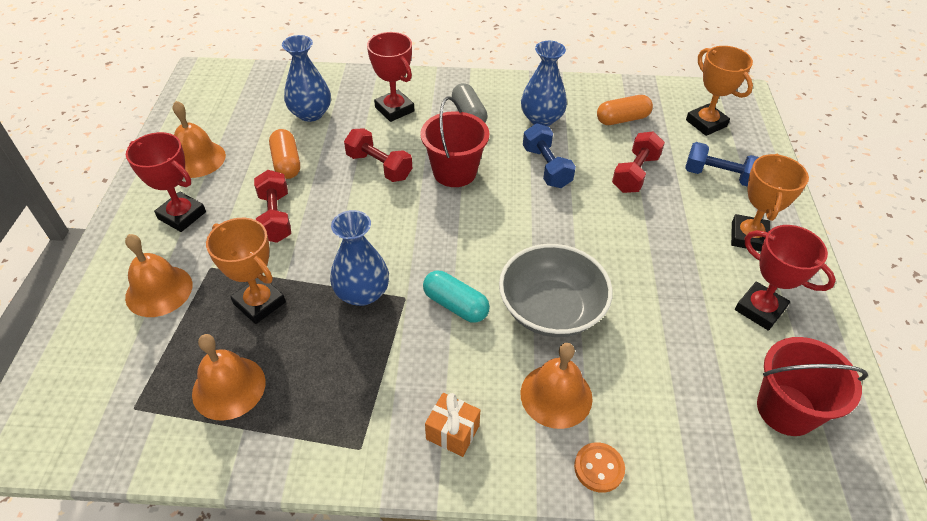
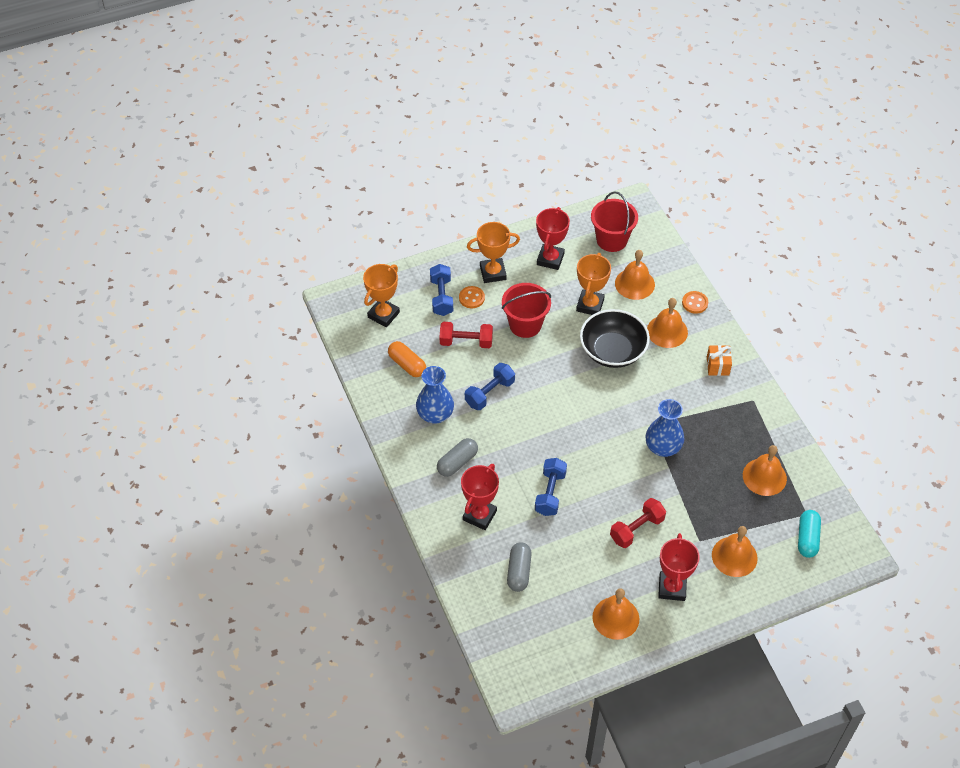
camera: 115 degrees left, 5 degrees up
orange trophy [206,218,286,324] -> orange trophy moved to [576,253,611,315]
orange capsule [269,129,300,179] -> none
blue vase [282,35,331,122] -> grey capsule [507,542,532,592]
red dumbbell [344,128,413,182] -> blue dumbbell [535,458,567,516]
red bucket [420,96,489,187] -> red bucket moved to [502,283,551,338]
turquoise capsule [423,271,490,323] -> turquoise capsule moved to [798,510,821,558]
grey bowl [499,244,613,337] -> black bowl [580,309,650,368]
none -> orange button [459,286,485,308]
none -> orange bell [615,250,655,300]

